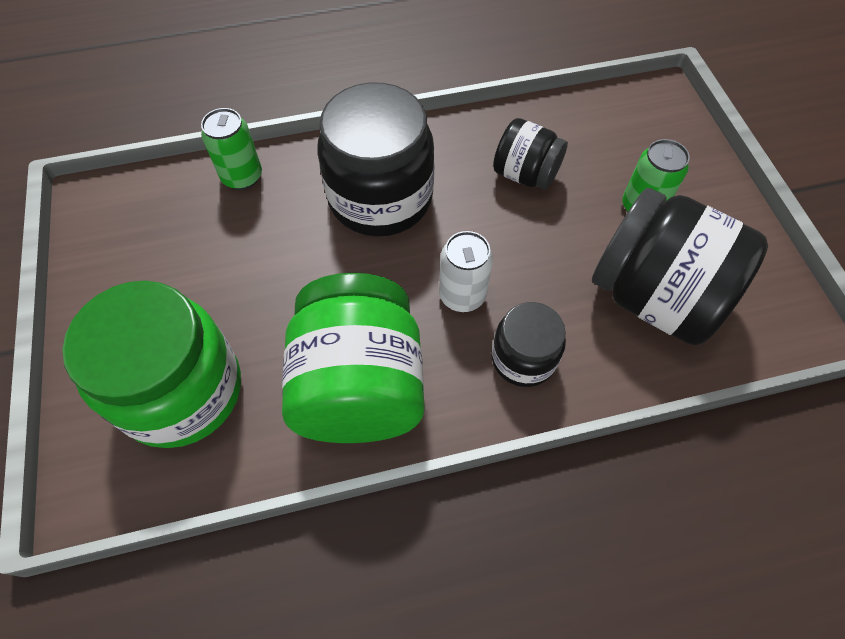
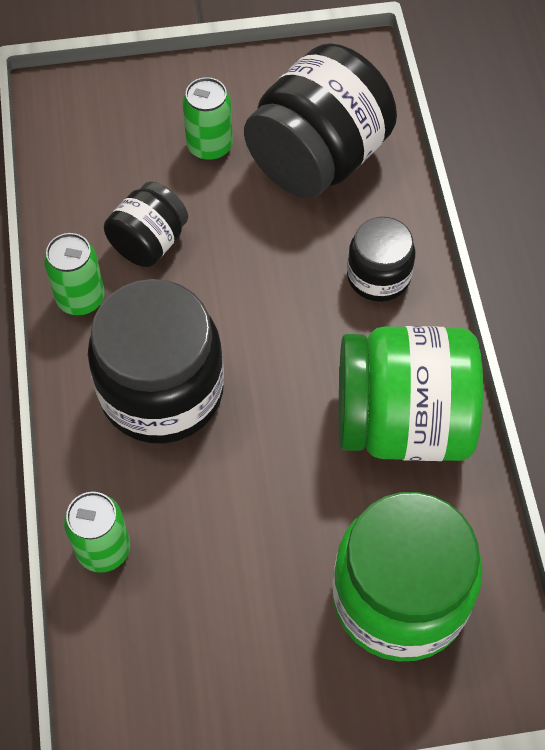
camera: 85 degrees left, 0 degrees up
white can [439,231,493,312] -> none
none -> green can [44,233,105,315]

